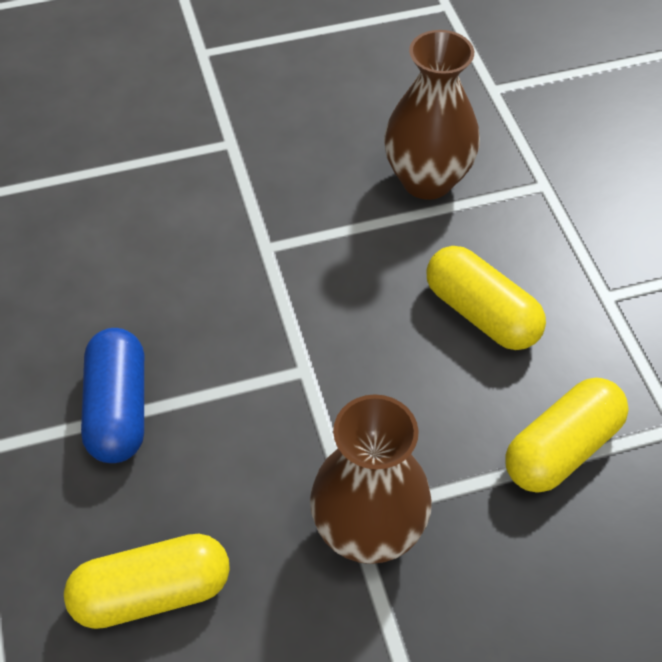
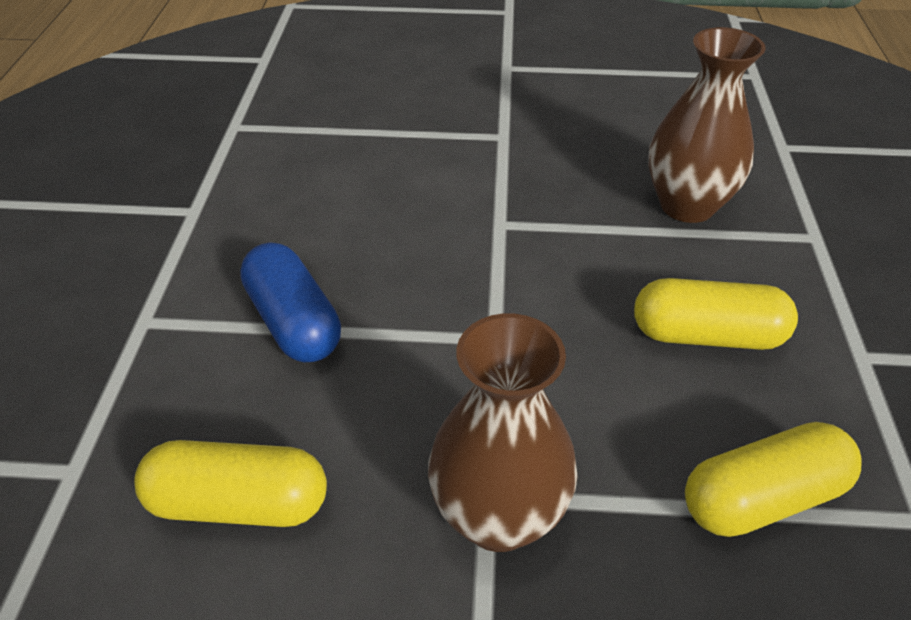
camera: 20 degrees right, 10 degrees down
blue capsule [81,328,144,463] -> blue capsule turned 45 degrees counterclockwise [240,242,341,362]
yellow capsule [426,246,546,350] -> yellow capsule turned 60 degrees counterclockwise [634,278,798,350]

